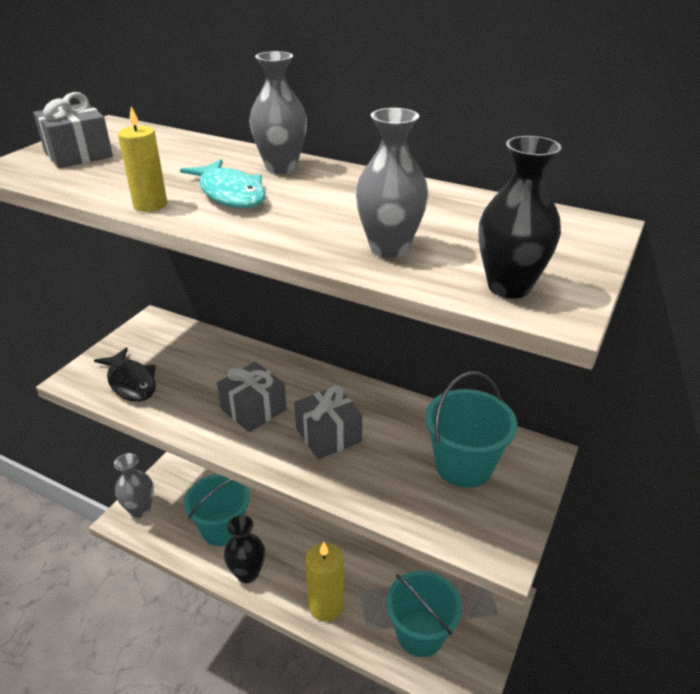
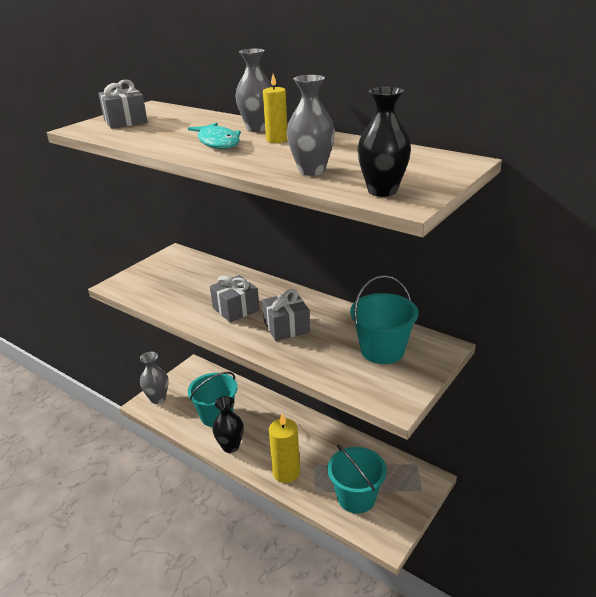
camera: 10 degrees right, 5 degrees down
black fish [94,347,156,402] -> none
yellow candle [118,107,167,212] -> yellow candle moved to [263,74,288,143]

